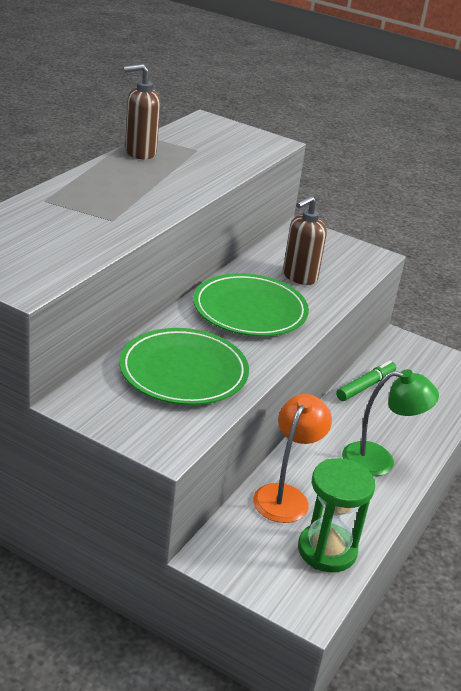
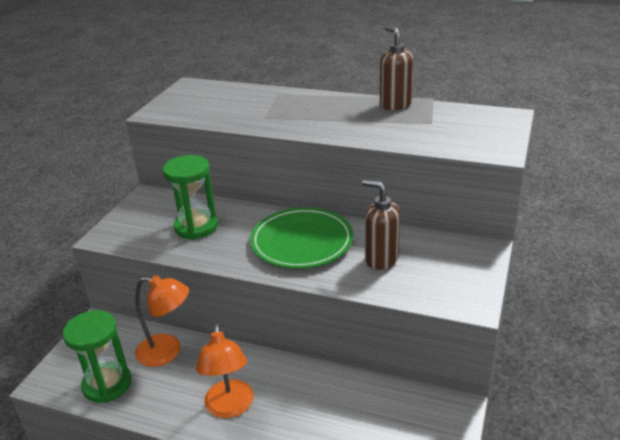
camera: 85 degrees right, 0 degrees up
green plate [119,328,249,405] -> green hourglass [163,155,218,240]
green marker [336,361,396,401] -> none
green lamp [342,369,439,476] -> orange lamp [196,324,254,418]

